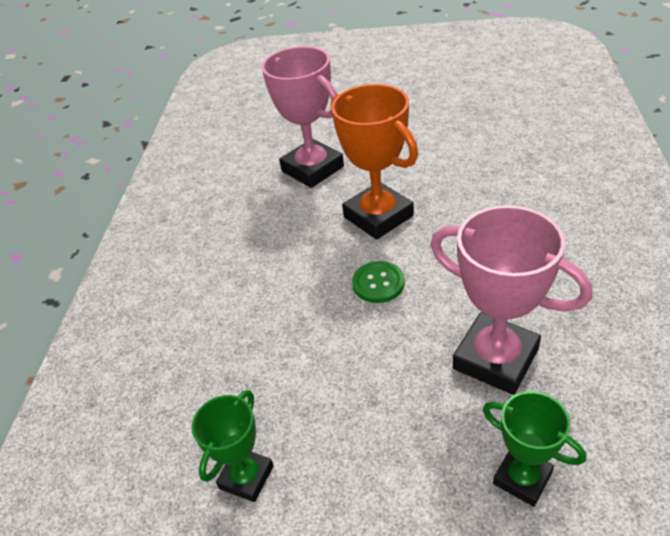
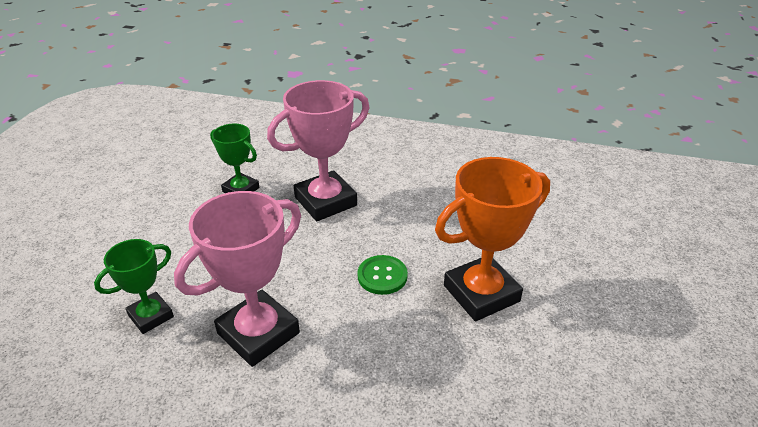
camera: 95 degrees right, 5 degrees down
pink trophy [262,46,344,188] -> pink trophy moved to [267,80,369,221]

